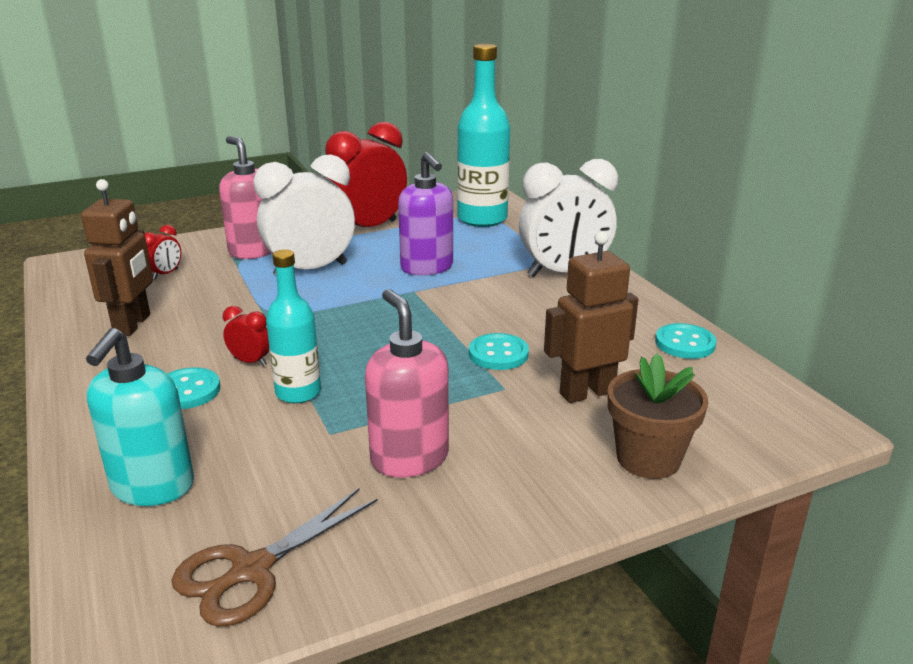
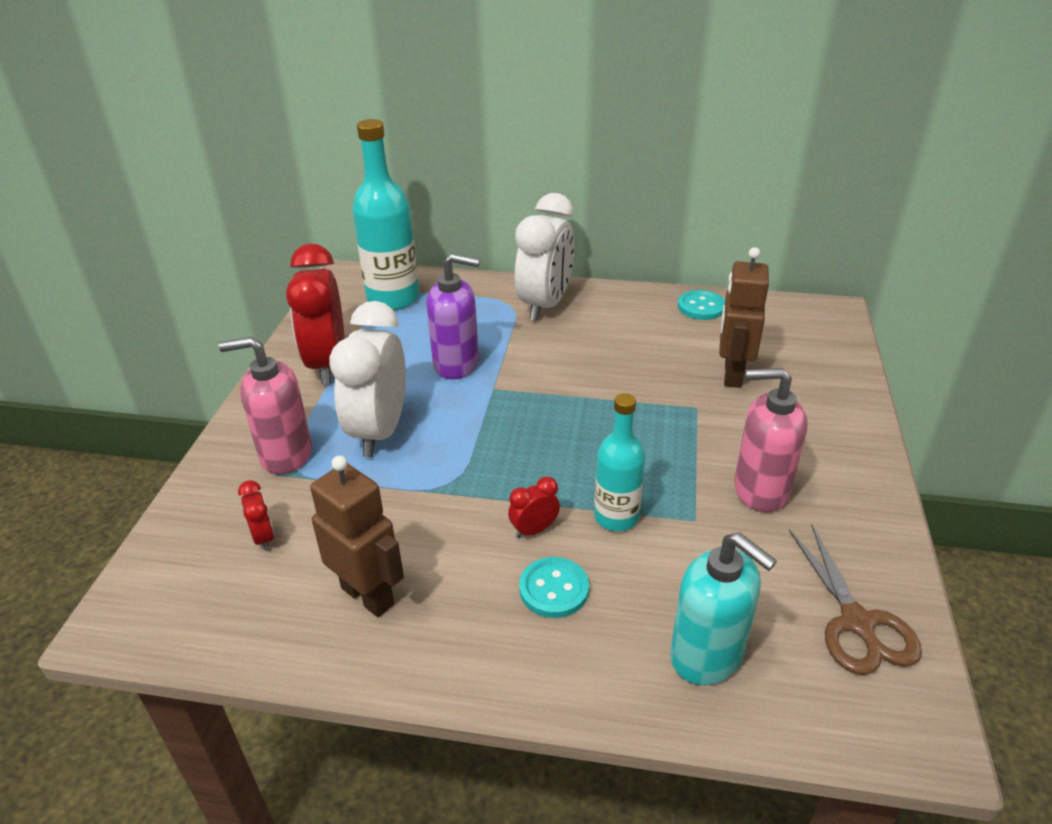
camera: 55 degrees left, 10 degrees up
turquoise button [469,333,529,370] -> none
brown flower pot [607,353,708,479] -> none

